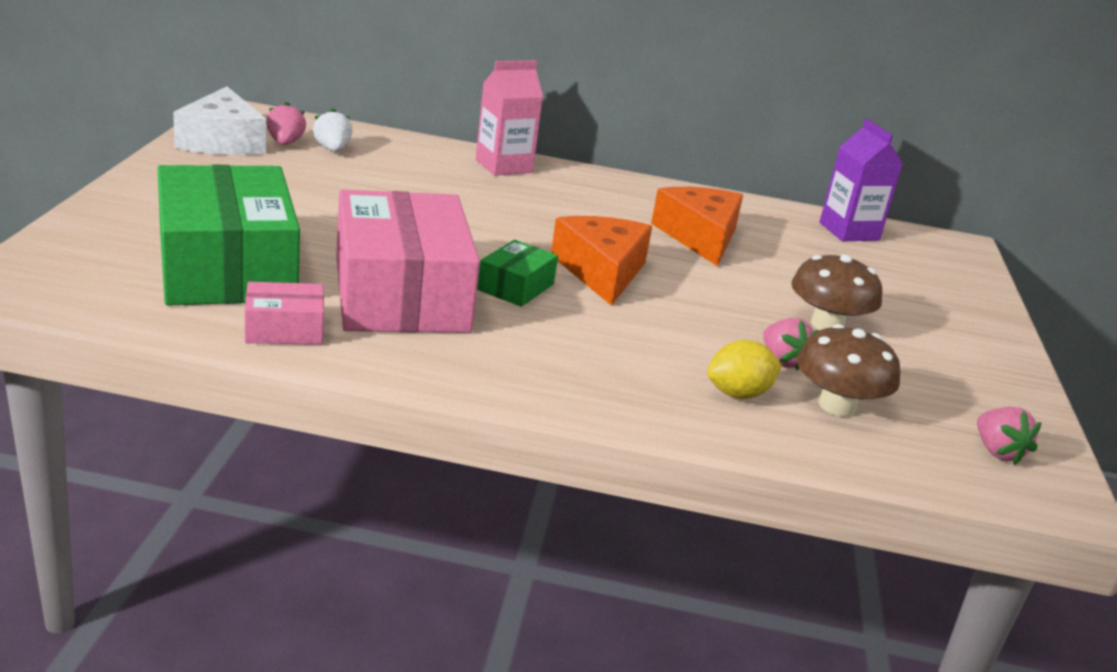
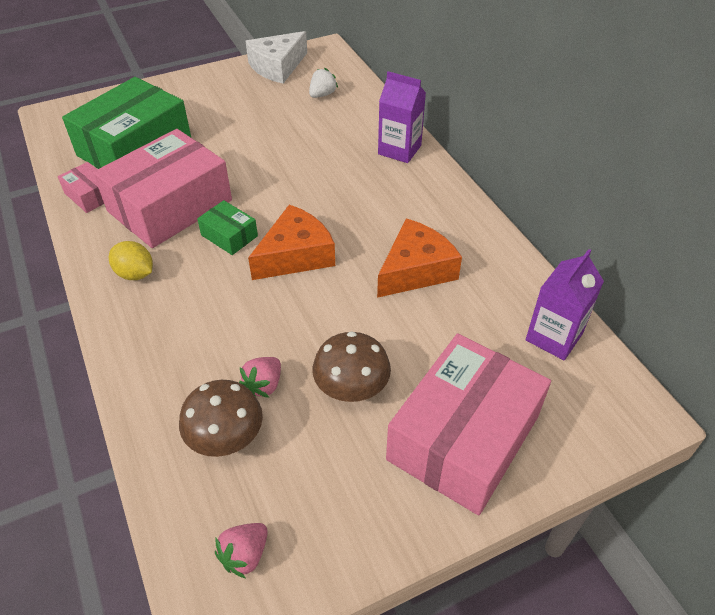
camera: 60 degrees right, 20 degrees up
pink strawberry [266,102,306,145] -> none
pink carton [476,60,543,176] -> purple carton [378,71,426,163]
green box [477,240,558,307] -> green box turned 45 degrees clockwise [197,200,258,255]
yellow lemon [707,340,782,399] -> yellow lemon moved to [109,241,153,280]
none -> pink box [386,334,551,515]

